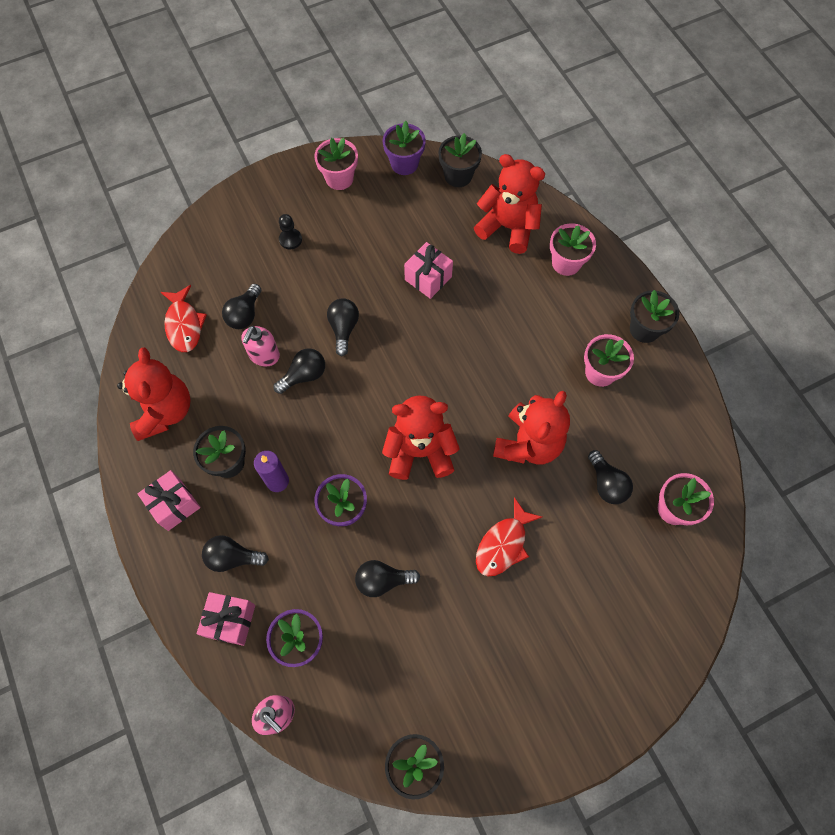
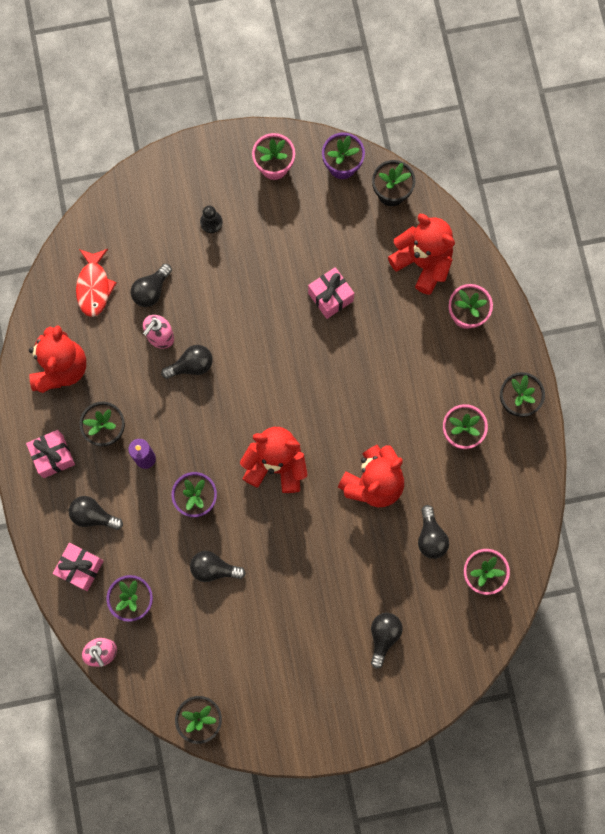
camera: 15 degrees right, 10 degrees up
black light bulb [327,298,359,356] -> black light bulb moved to [371,613,403,669]
red fish [476,497,542,576] -> none

